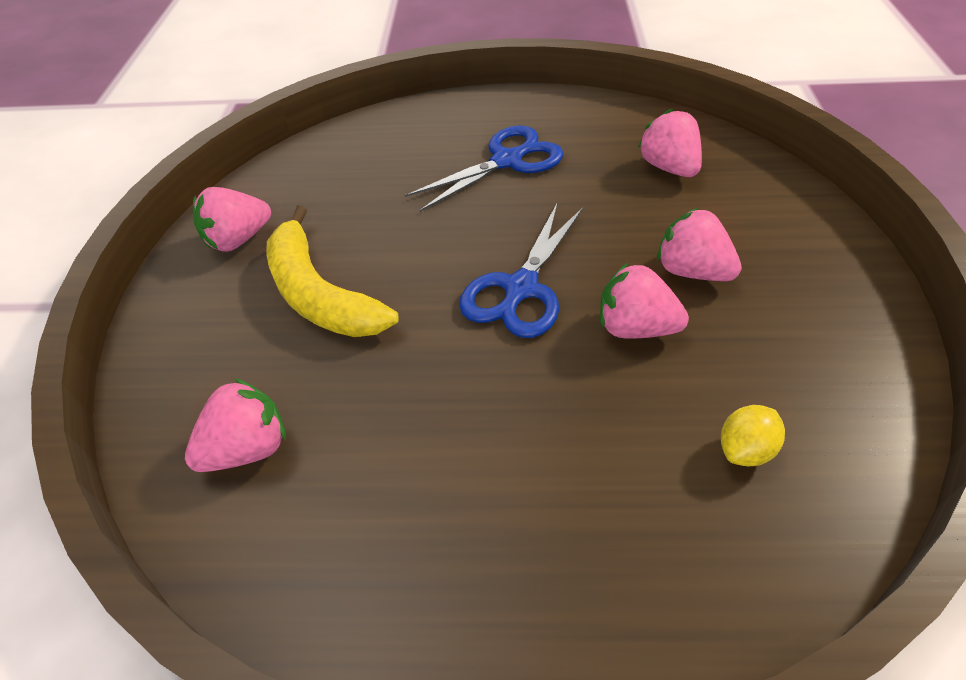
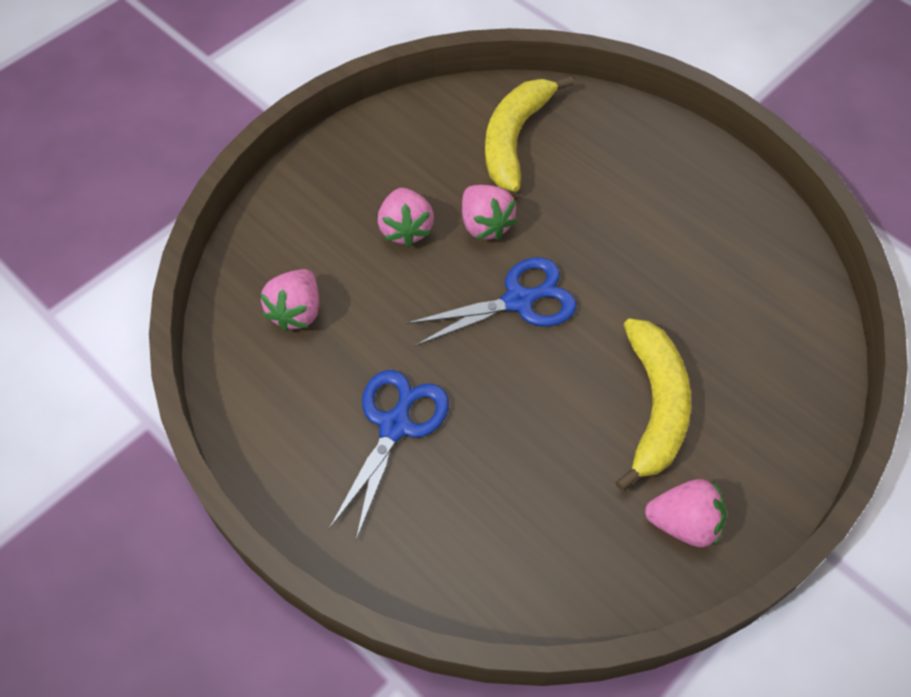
camera: 140 degrees left, 10 degrees up
pink strawberry [185,378,286,472] -> none
blue scissors [405,126,563,212] -> blue scissors turned 105 degrees clockwise [329,370,449,540]
yellow lemon [721,405,785,466] -> yellow banana [485,76,574,192]

